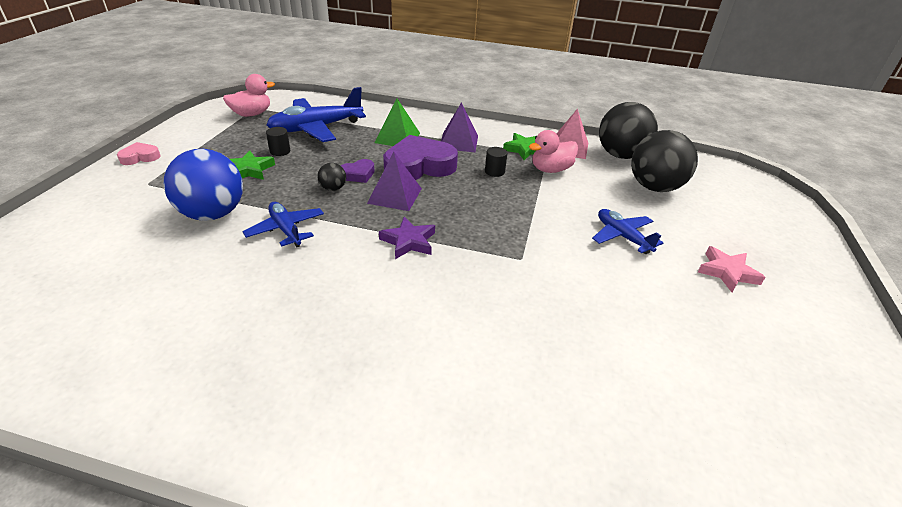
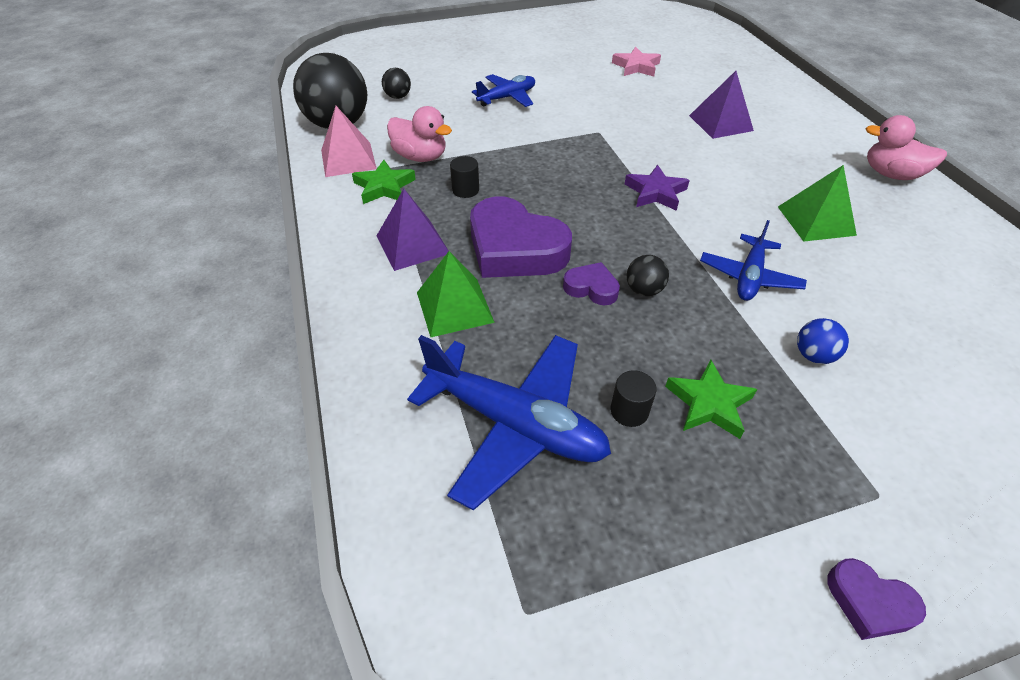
camera: 120 degrees left, 10 degrees up
pink heart [117,142,161,165] -> purple heart [827,558,926,640]
blue ball [163,149,243,221] -> blue ball [797,318,849,364], size x0.44
pink duck [223,74,275,117] -> pink duck moved to [865,115,947,180]
purple pyramid [367,152,422,211] -> purple pyramid moved to [689,71,754,139]
blue plane [592,209,663,254] -> blue plane turned 150 degrees counterclockwise [472,74,535,107]
black ball [631,130,698,192] -> black ball [382,68,411,99], size x0.44
pink star [698,246,765,292] -> pink star moved to [612,47,661,77]
none -> green pyramid [778,165,857,242]

